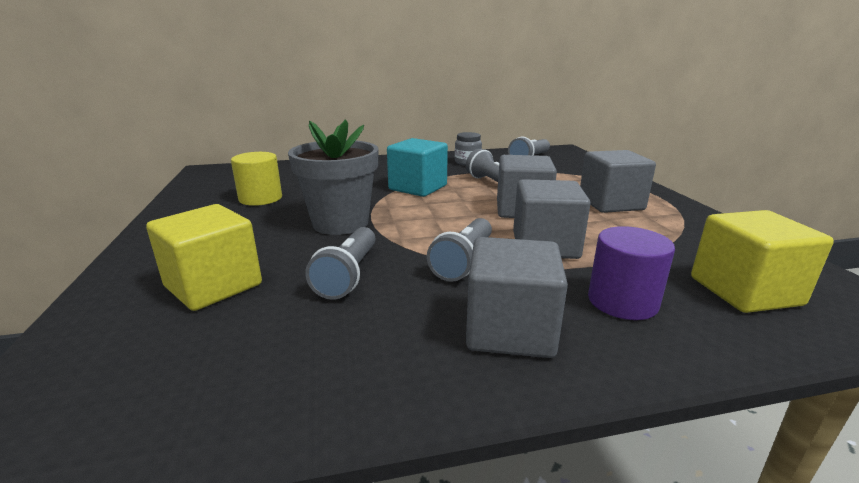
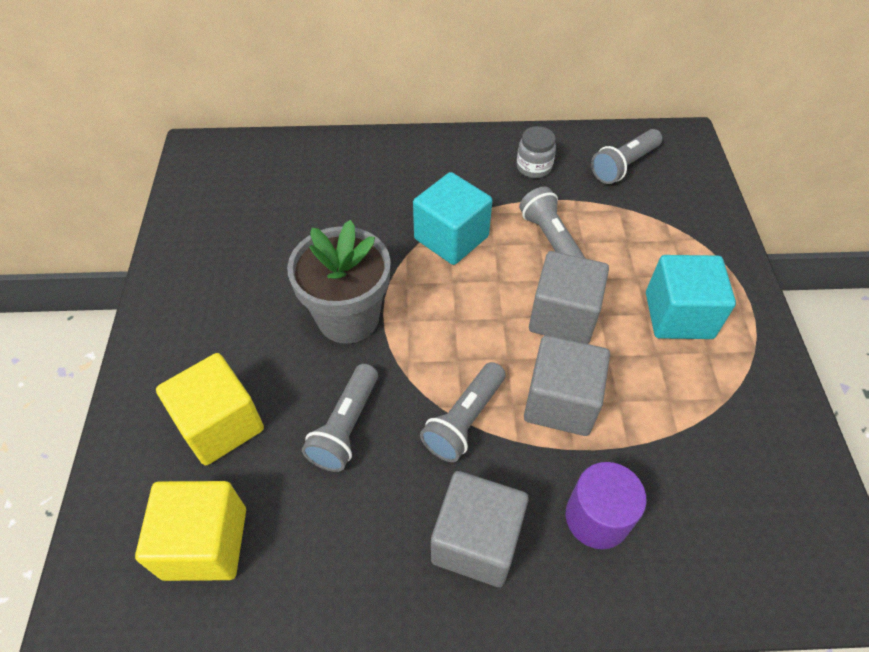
camera: 10 degrees right, 30 degrees up
yellow cylinder [231,152,282,206] -> none
grey cube [580,150,656,213] -> turquoise cube [646,255,736,339]
yellow cube [691,210,834,313] -> yellow cube moved to [135,481,246,581]

